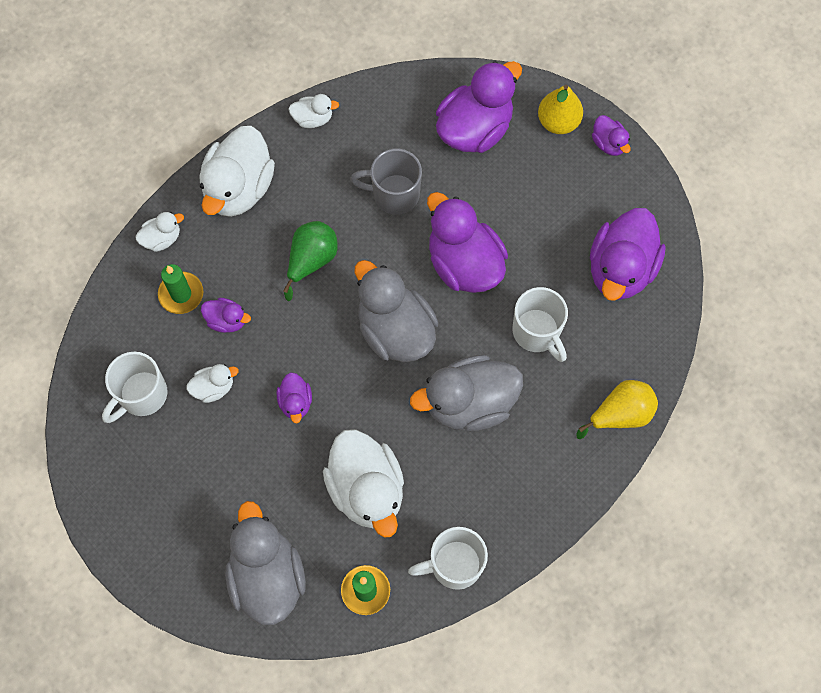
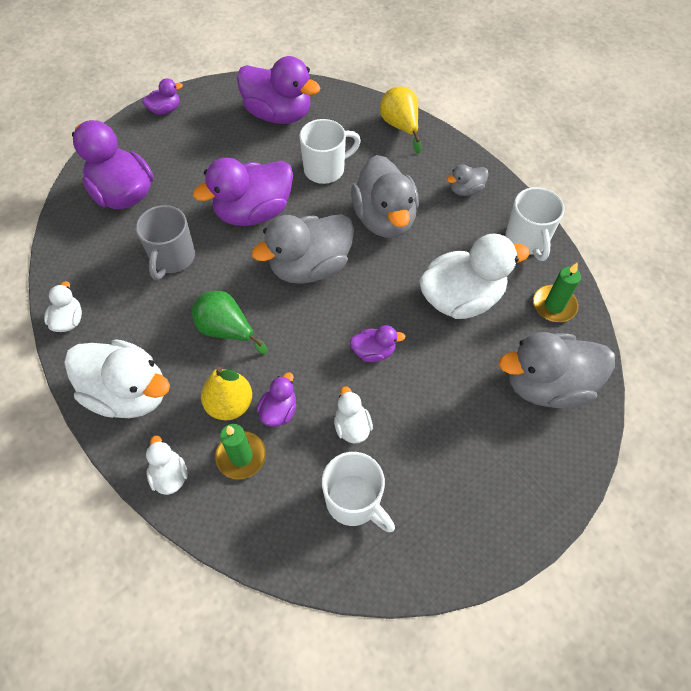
camera: 85 degrees left, 10 degrees down
yellow pear [538,85,583,134] -> yellow pear moved to [201,367,252,420]
none -> grey duck [447,164,489,196]

